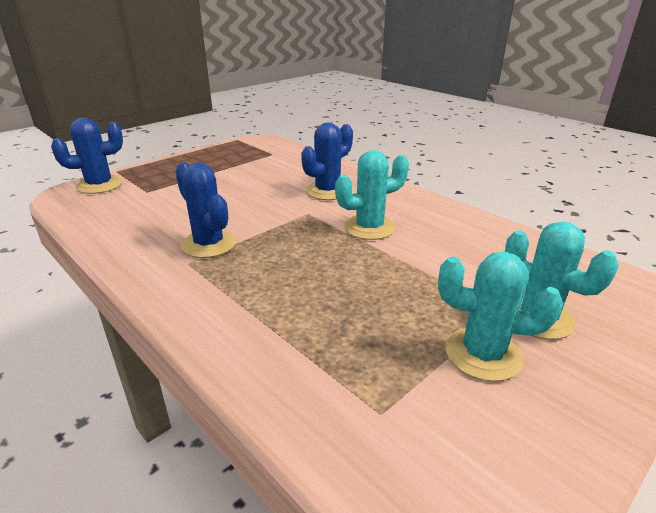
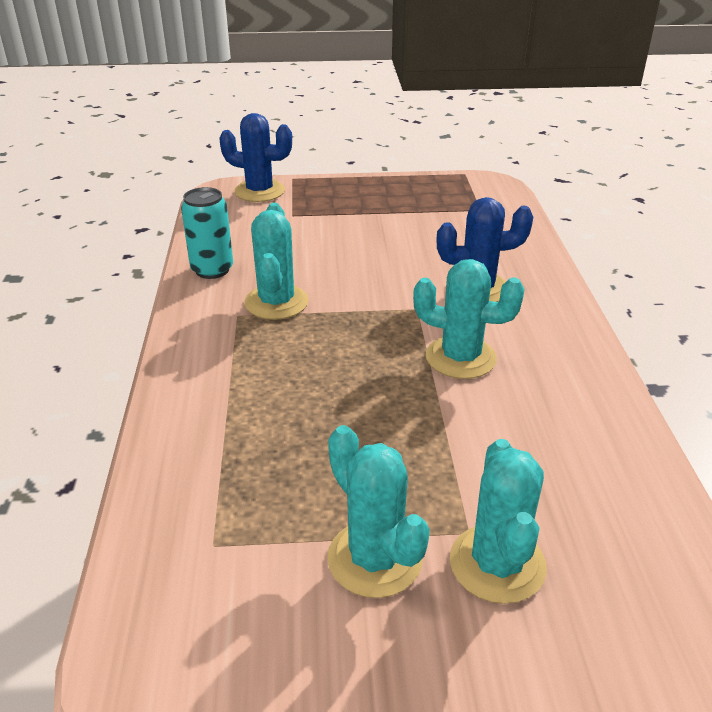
camera: 40 degrees right, 5 degrees up
blue cactus [175,162,236,258] -> turquoise cactus [244,203,309,320]
none -> turquoise can [181,187,233,279]

